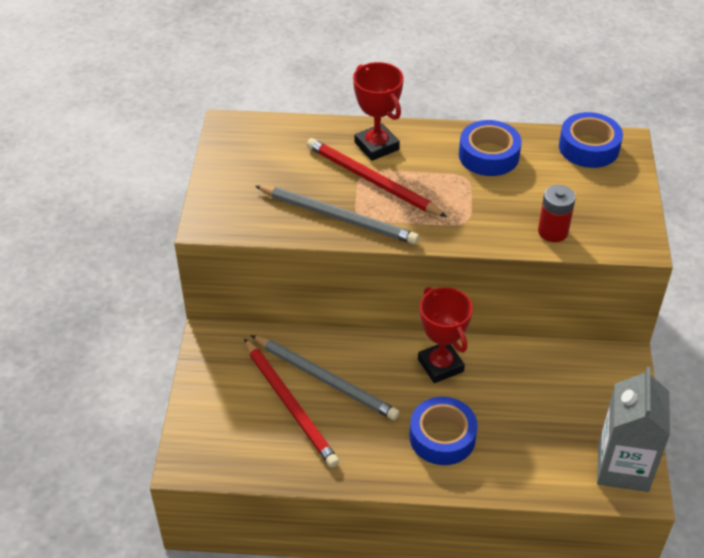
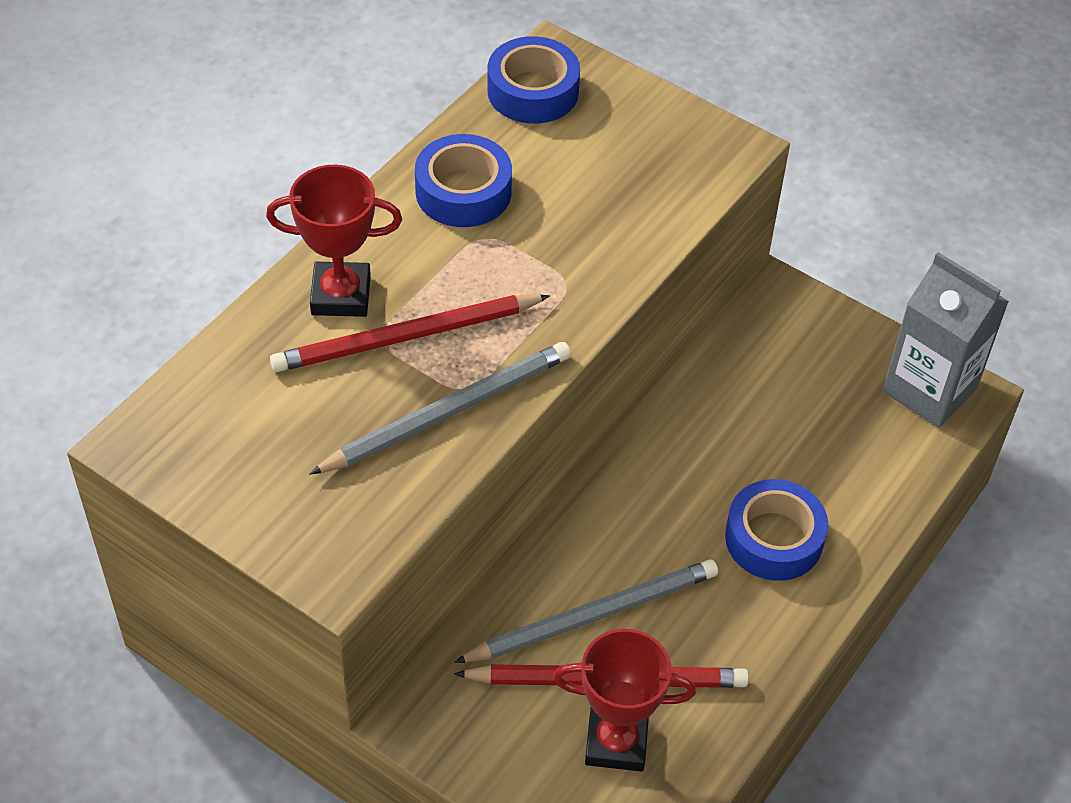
camera: 60 degrees left, 5 degrees up
red trophy [418,287,473,383] -> red trophy moved to [553,629,696,772]
red battery [538,185,576,242] -> none

